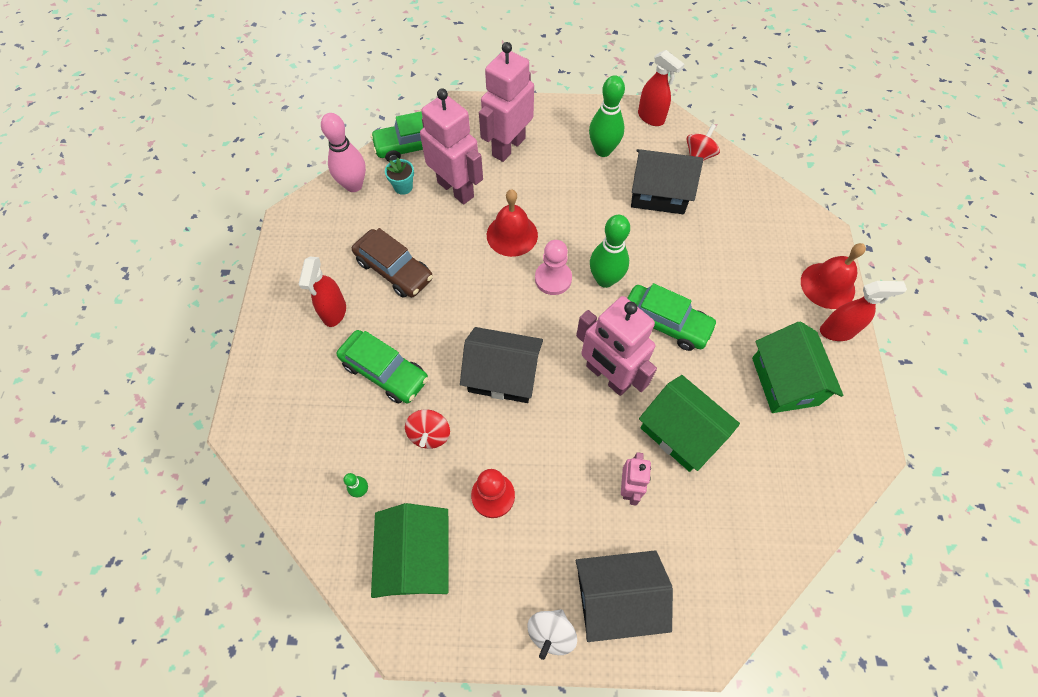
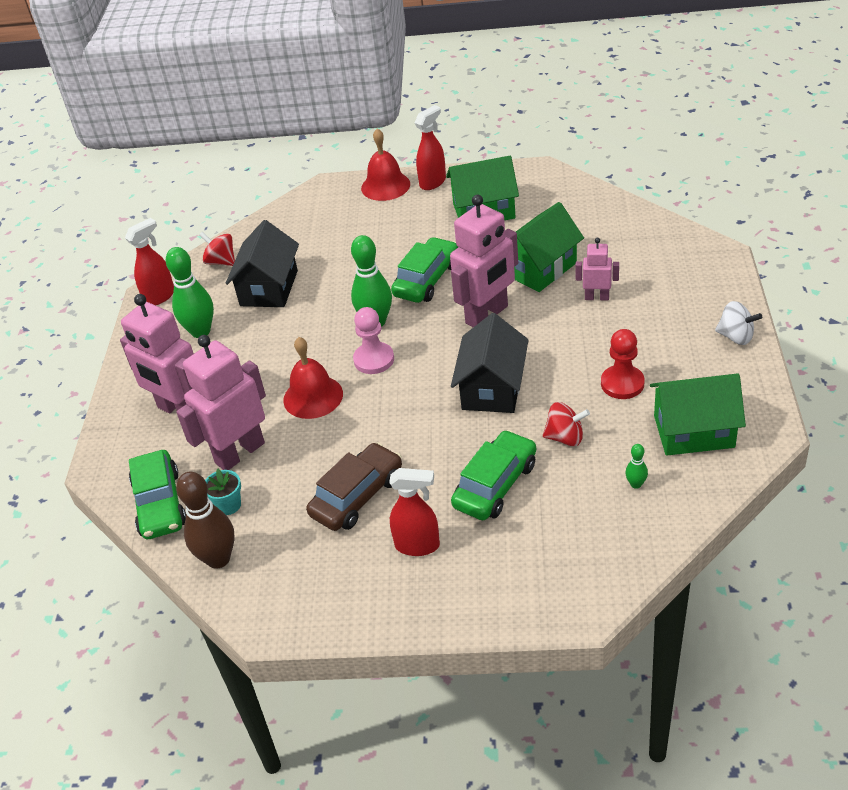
camera: 85 degrees left, 20 degrees down
pink bowling pin [321,113,366,192] -> brown bowling pin [176,472,234,569]
black house [576,550,673,642] -> none
red spray bottle [820,281,907,341] -> red spray bottle turned 45 degrees clockwise [415,105,446,190]

